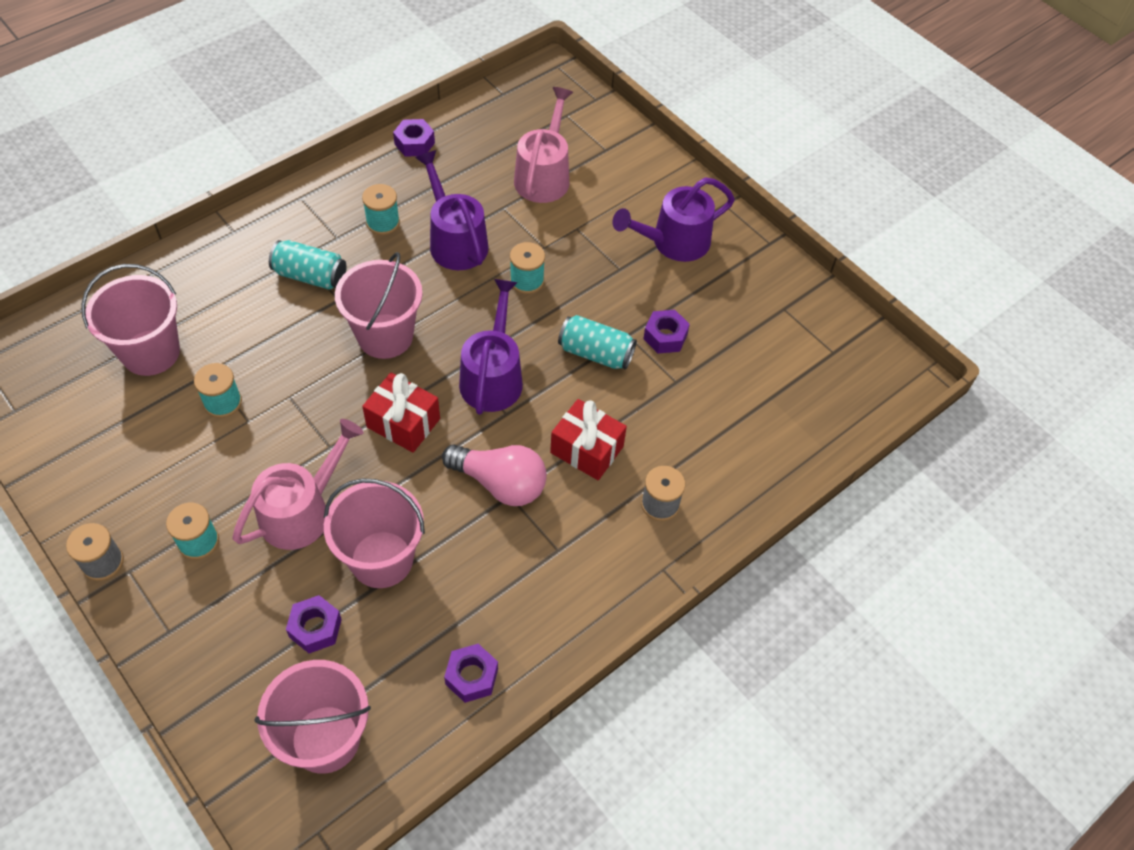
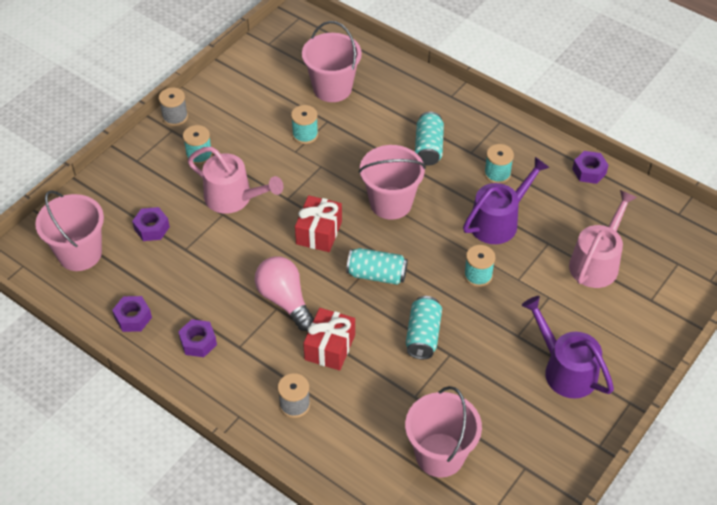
camera: 80 degrees right, 5 degrees down
pink bucket [324,478,425,588] -> pink bucket moved to [405,386,482,477]
pink light bulb [442,445,547,506] -> pink light bulb turned 135 degrees clockwise [255,256,314,331]
purple watering can [459,279,523,415] -> turquoise can [346,248,408,285]
pink watering can [514,87,573,203] -> pink watering can turned 60 degrees counterclockwise [569,190,637,288]
purple nut [643,310,690,354] -> purple nut moved to [178,319,217,357]

